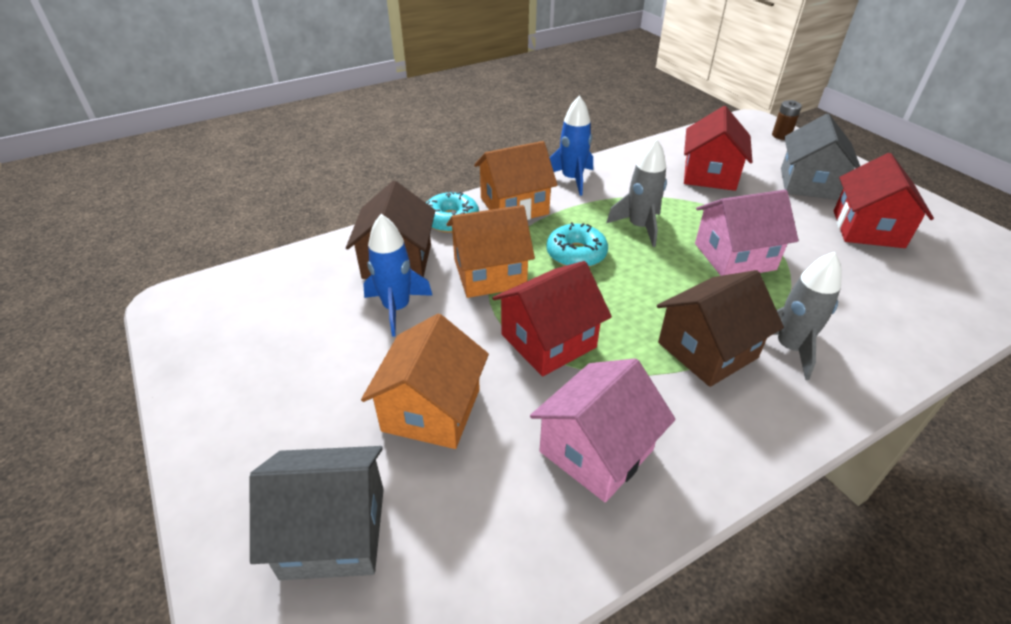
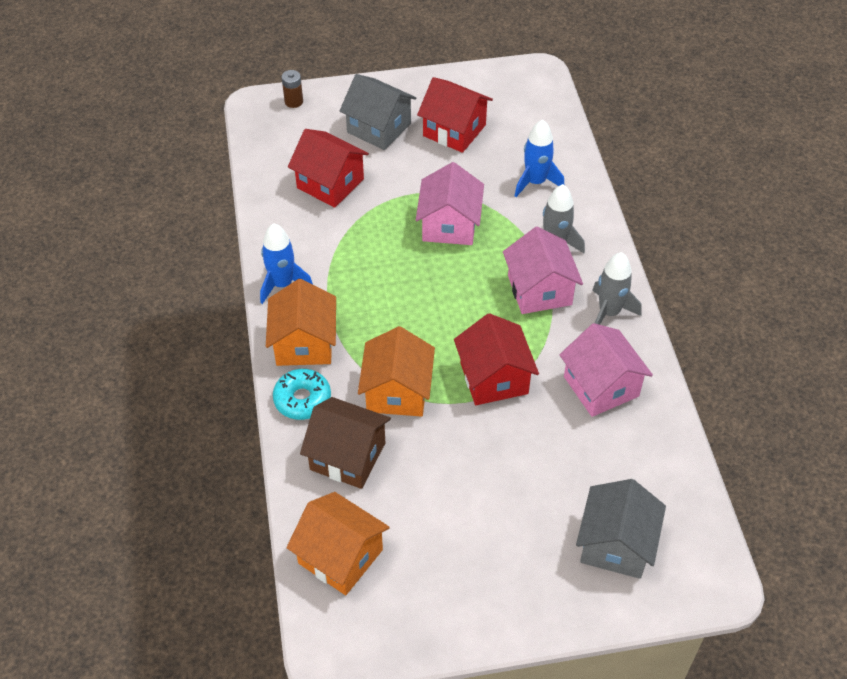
camera: 70 degrees left, 10 degrees up
orange house [361,314,489,449] -> orange house moved to [286,492,390,595]
blue rocket [363,214,433,337] -> blue rocket moved to [515,120,564,197]
turquoise donut [546,222,608,267] -> none
grey rocket [606,138,667,247] -> grey rocket moved to [592,252,642,325]
brown house [657,270,784,387] -> pink house [503,226,583,314]

